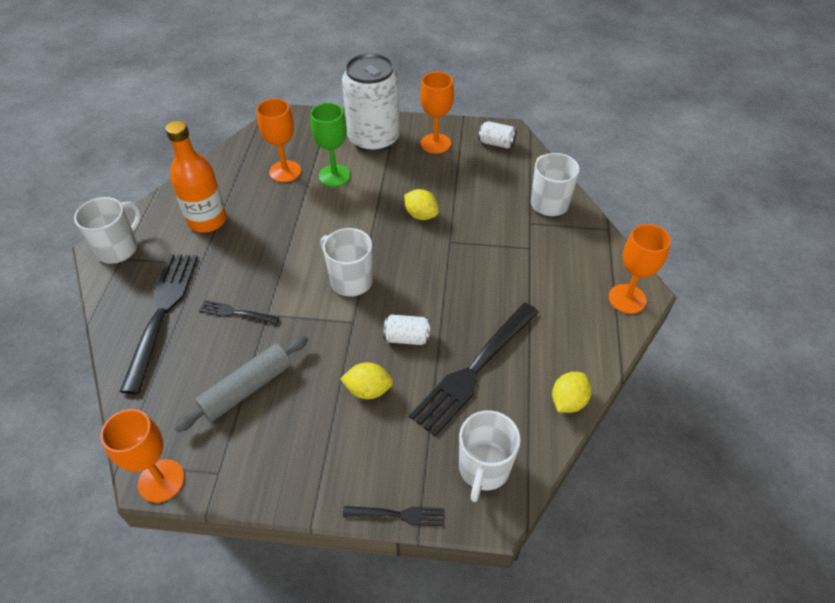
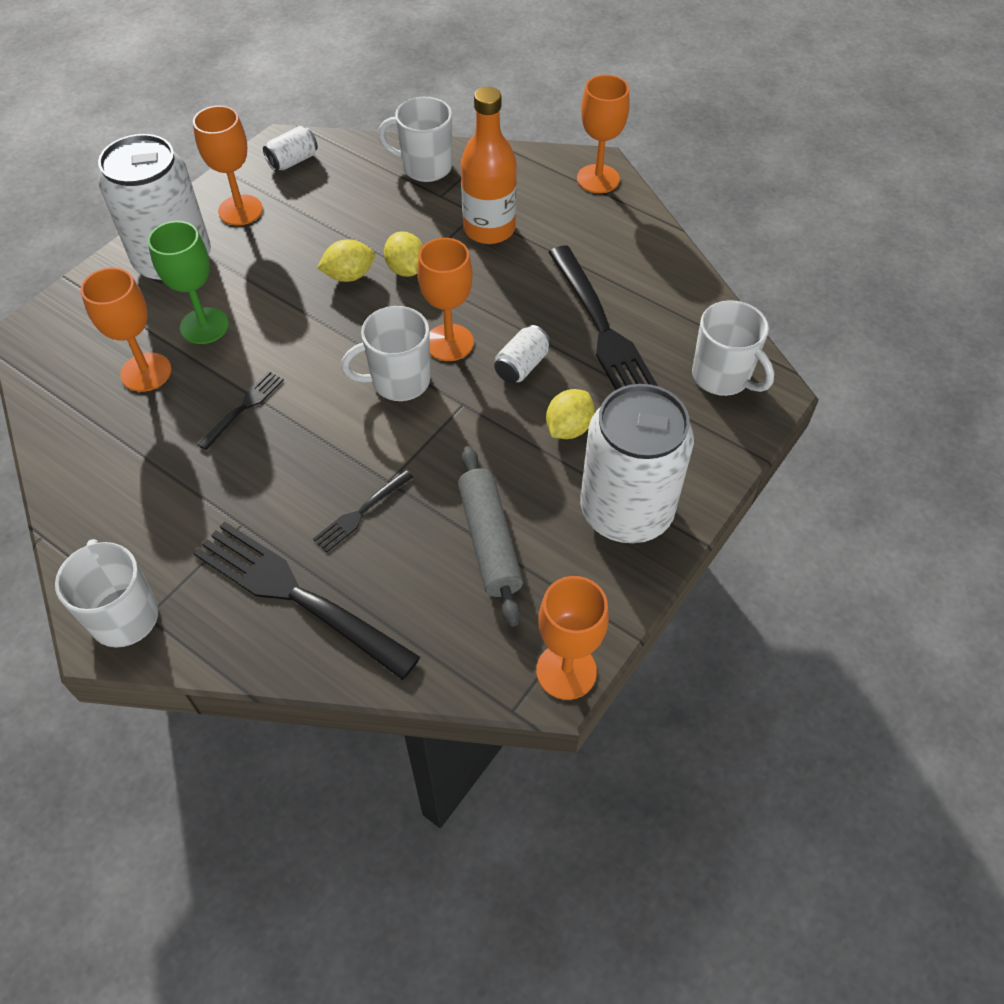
camera: 60 degrees left, 5 degrees up
orange bottle [165,121,227,232] -> orange bottle moved to [461,87,517,244]
black fork [343,506,445,526] -> black fork moved to [197,371,284,450]
yellow lemon [552,372,592,413] -> yellow lemon moved to [384,231,423,277]
none -> orange goblet [417,238,474,361]
none -> white can [580,384,694,543]

